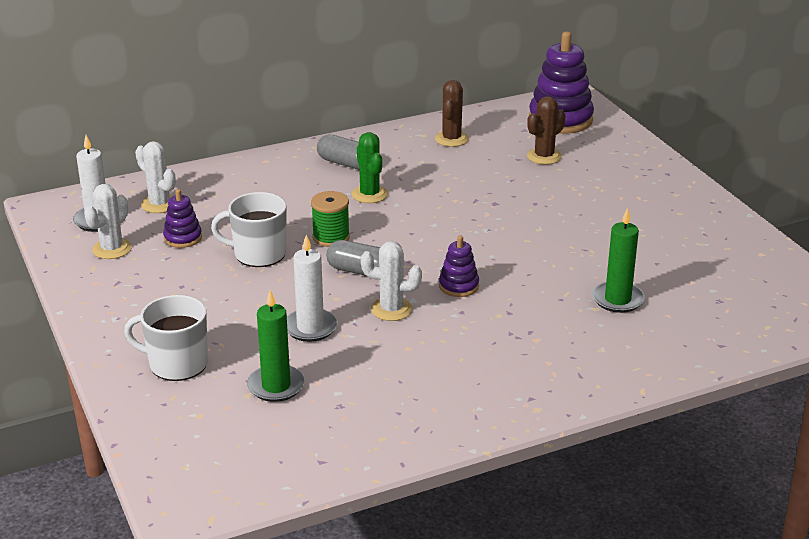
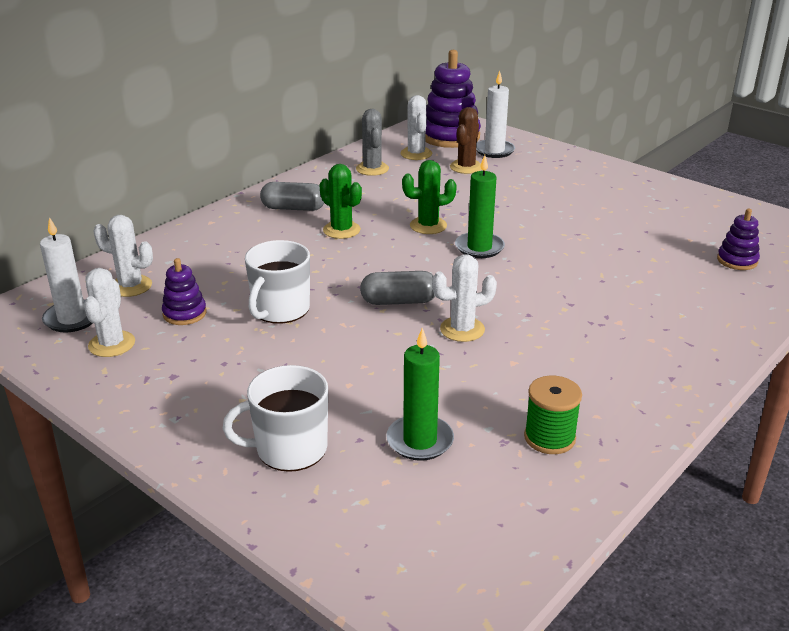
camera: 25 degrees left, 0 degrees up
white mug [211,192,287,267] -> white mug turned 45 degrees counterclockwise [245,240,310,324]
white candle [287,235,338,342] -> white candle moved to [476,71,515,158]
green spool [311,191,350,247] -> green spool moved to [524,376,582,454]
brown cactus [435,80,469,147] -> grey cactus [356,109,389,176]
purple stacking toy [439,236,479,297] -> purple stacking toy moved to [717,209,760,270]
green candle [592,208,645,313] -> green candle moved to [455,155,505,258]
none -> white cactus [400,95,432,160]
none -> green cactus [402,160,457,234]

